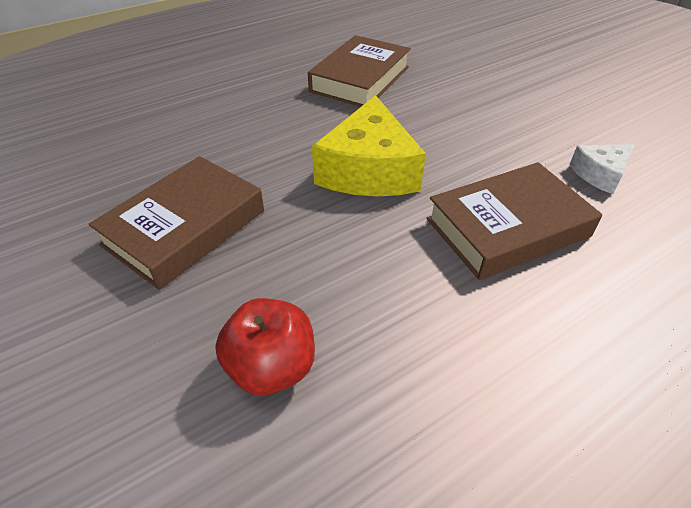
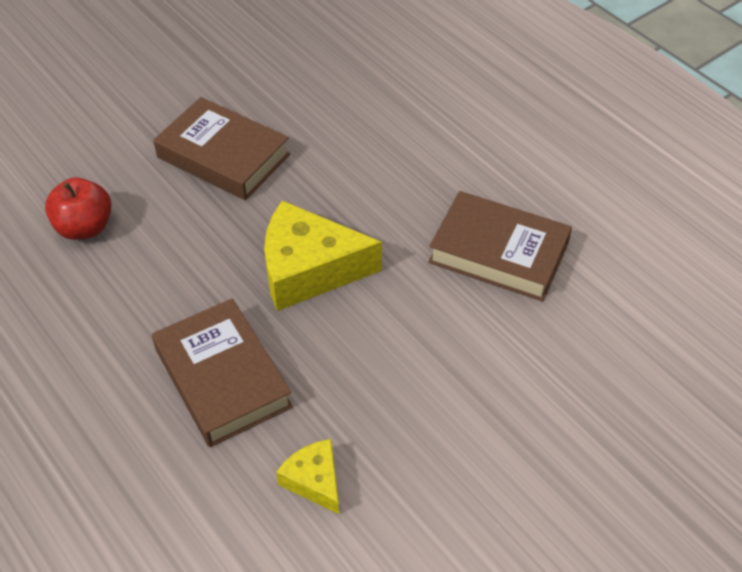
camera: 85 degrees right, 5 degrees up
white cheese [569,144,635,194] -> yellow cheese [276,439,339,514]

